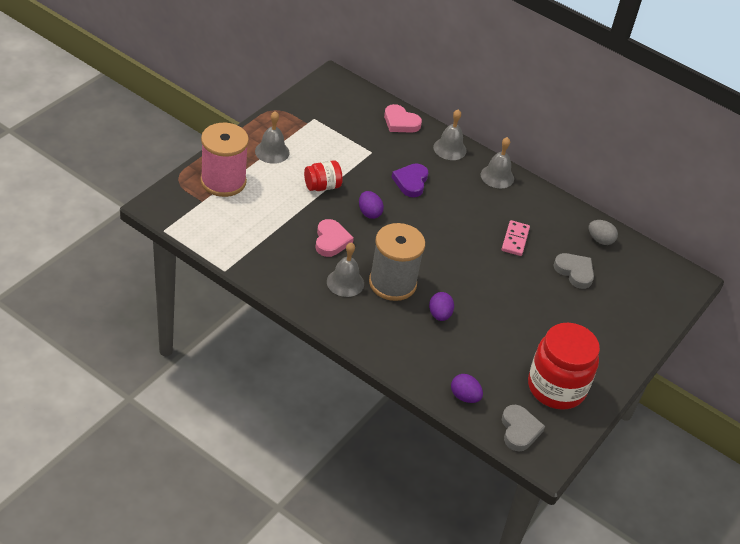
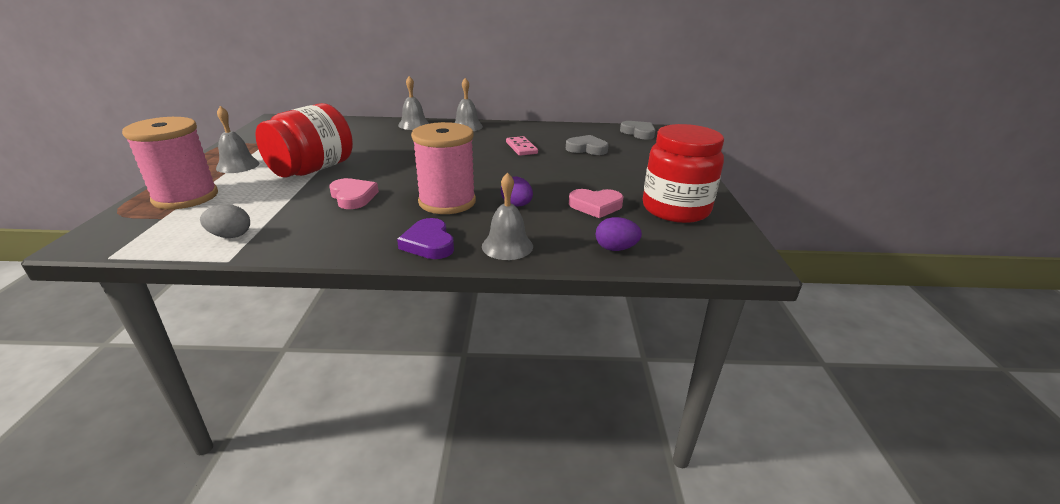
camera: 30 degrees left, 15 degrees down
red jar [304,160,343,191] -> red jar [255,103,353,177], size x1.93
grey bell [327,242,364,297] -> grey bell moved to [482,173,533,260]
purple egg [359,191,384,219] -> none
grey spool [369,223,425,301] -> pink spool [411,122,476,214]
pink heart [384,104,422,133] -> pink heart moved to [569,189,623,218]
purple heart [392,164,428,197] -> purple heart moved to [397,218,454,259]
grey heart [502,405,545,451] -> grey heart moved to [620,121,655,139]
grey egg [589,220,618,245] -> grey egg moved to [200,204,250,238]

